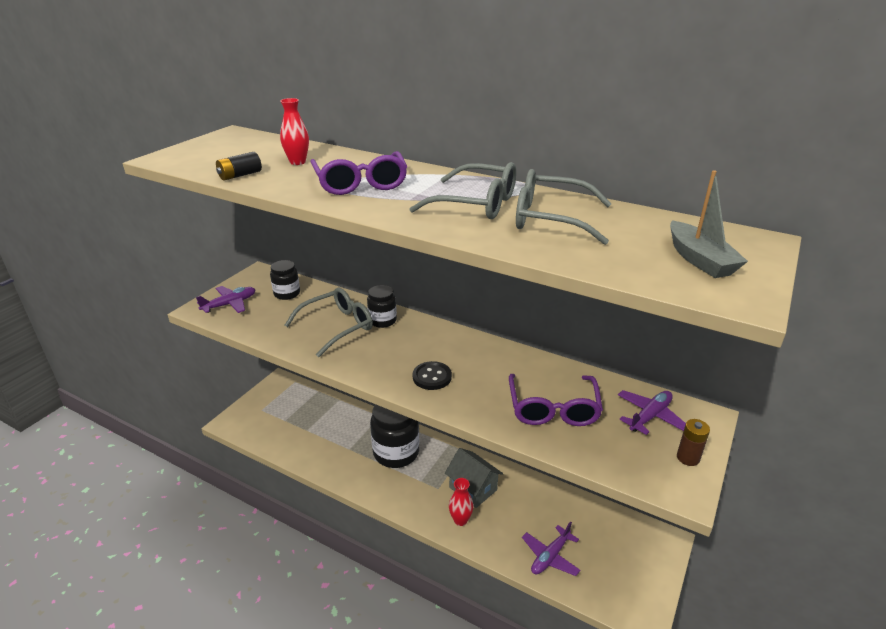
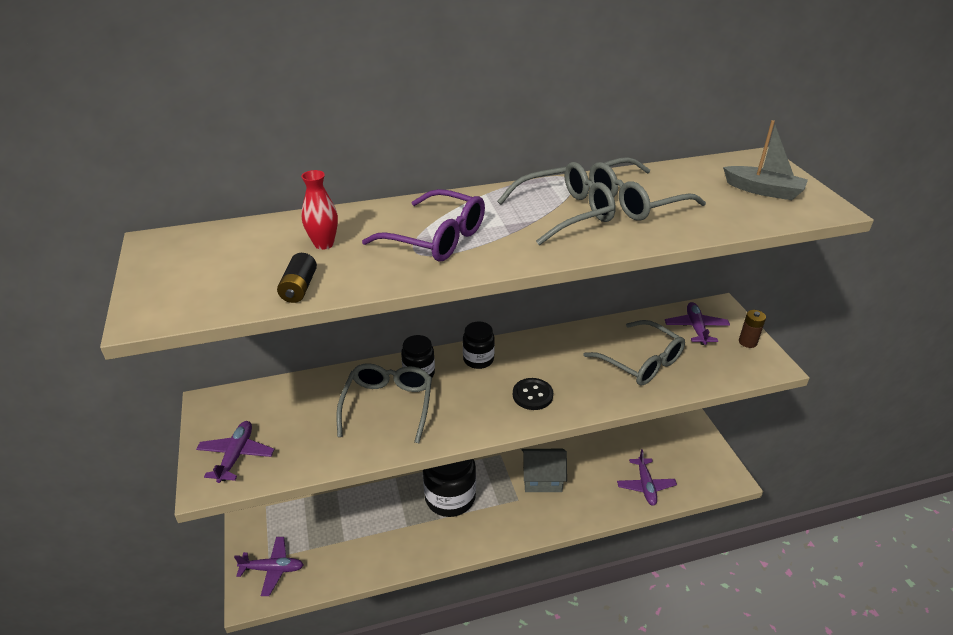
camera: 45 degrees left, 5 degrees up
black jar [270,260,300,300] -> black jar moved to [463,322,495,369]
red vase [449,478,474,526] -> none
purple glasses [509,374,603,426] -> grey glasses [583,320,685,386]
none -> purple plane [234,537,303,596]

